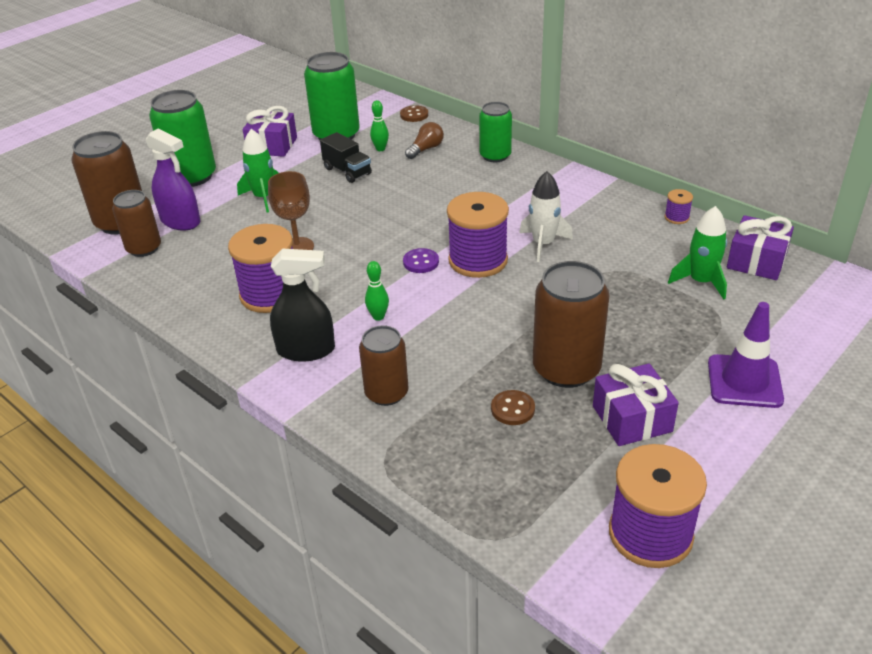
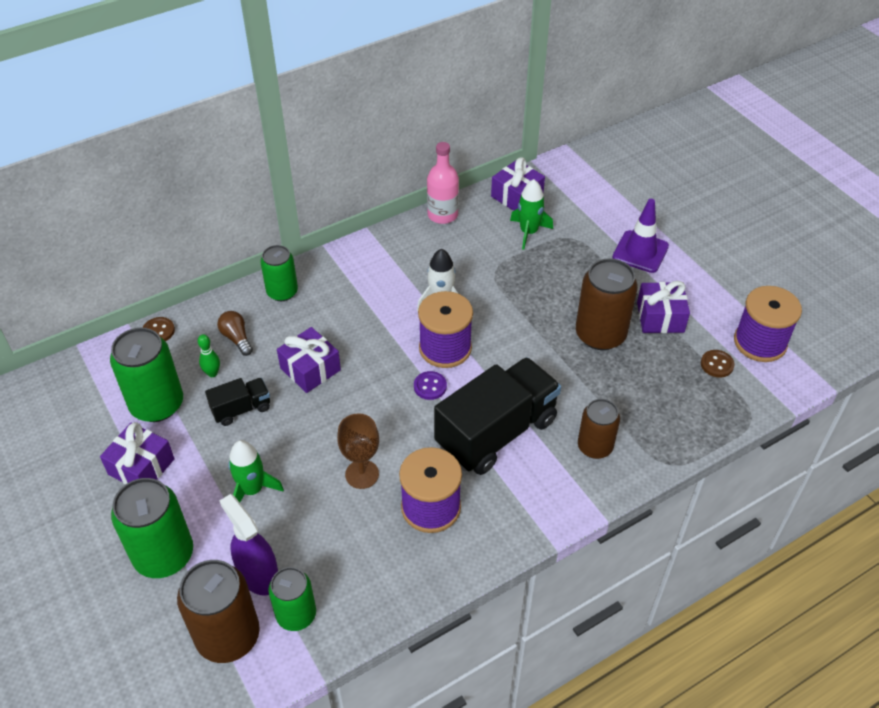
camera: 75 degrees left, 10 degrees up
brown can [112,190,161,257] -> green can [268,567,316,631]
purple spray bottle [146,128,200,231] -> purple spray bottle turned 90 degrees counterclockwise [220,494,278,596]
black spray bottle [270,249,335,362] -> none
green bowling pin [365,261,389,321] -> black truck [434,357,561,475]
brown button [491,390,535,425] -> brown button moved to [701,350,735,378]
purple spool [665,189,693,224] -> pink bottle [427,142,459,224]
none -> purple gift [277,327,341,393]

